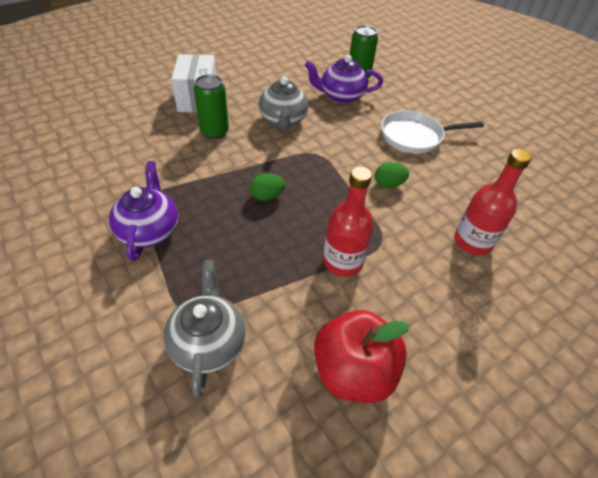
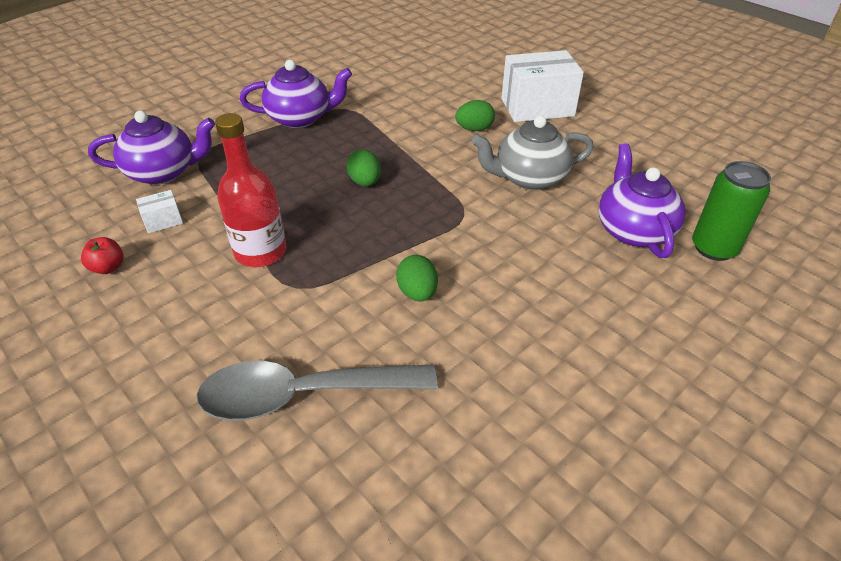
camera: 85 degrees right, 5 degrees down
grey teapot [164,260,246,397] -> purple teapot [88,111,215,185]
green can [194,74,229,139] -> green egg [455,100,495,131]
red apple [314,310,409,403] -> red apple [81,237,124,274], size x0.40
white pan [381,110,484,153] -> none
red bottle [455,149,532,255] -> grey spoon [196,361,438,421]
none -> white box [136,190,183,233]

